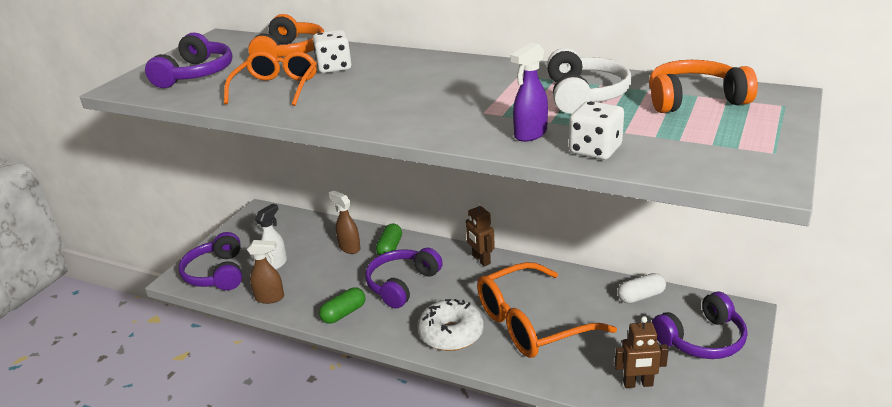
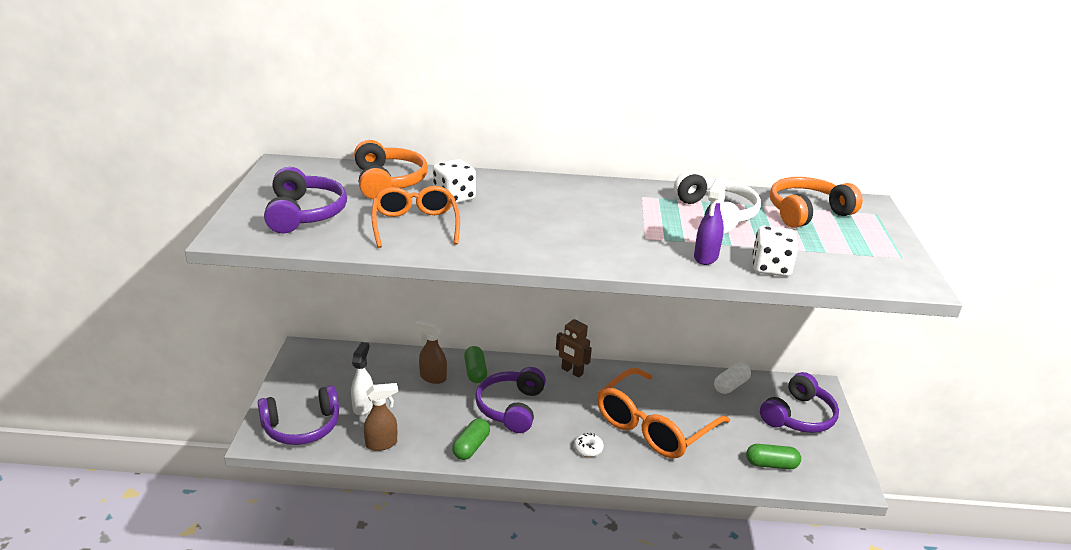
camera: 25 degrees left, 0 degrees up
purple headphones [178,232,242,290] -> purple headphones turned 75 degrees counterclockwise [258,385,339,445]
white donut [417,299,484,351] -> white donut [574,433,604,457], size x0.47
brown robot [615,316,669,388] -> green capsule [746,444,801,469]

